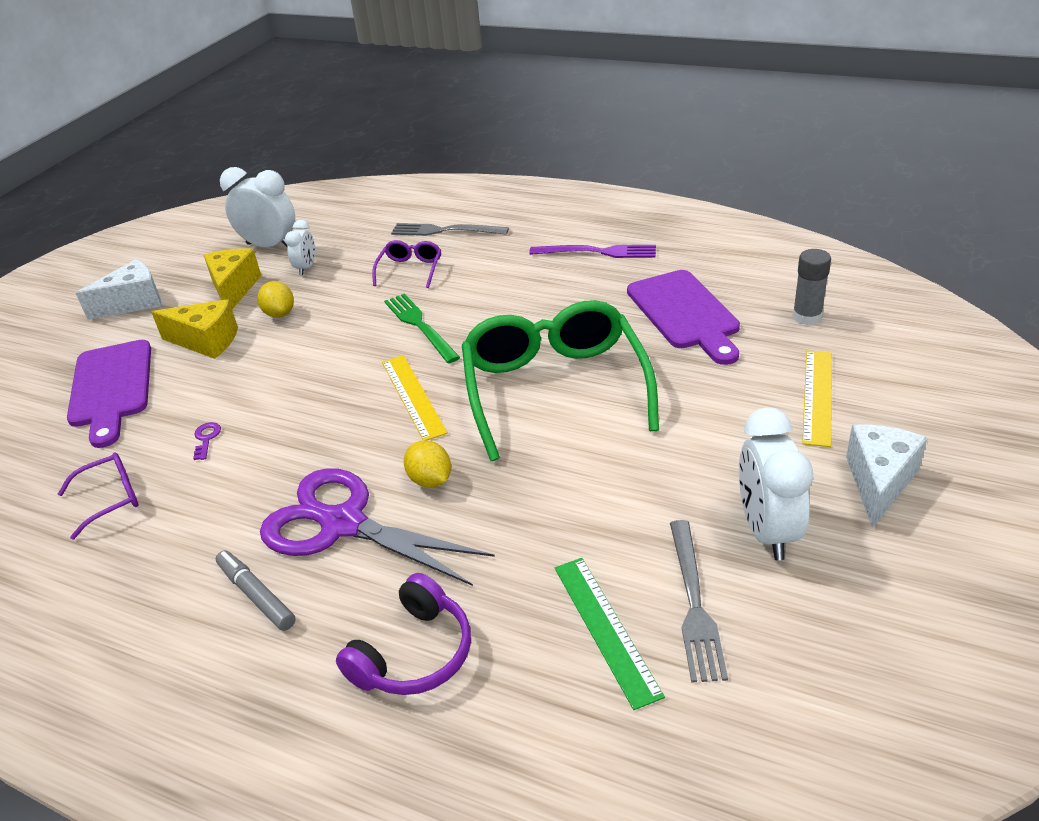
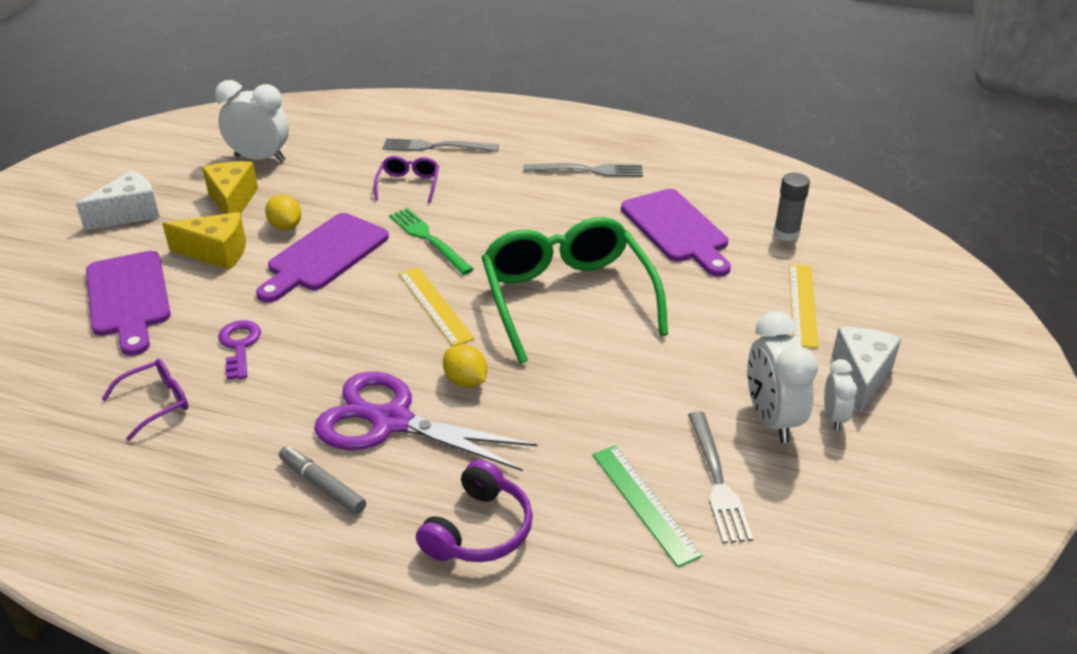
camera: 10 degrees left, 0 degrees up
purple key [193,422,221,460] -> purple key [218,320,261,380], size x1.66
white clock [285,220,315,275] -> white clock moved to [824,359,857,430]
purple fork [529,245,656,258] -> grey fork [523,163,643,177]
none -> purple cutting board [256,213,389,302]

